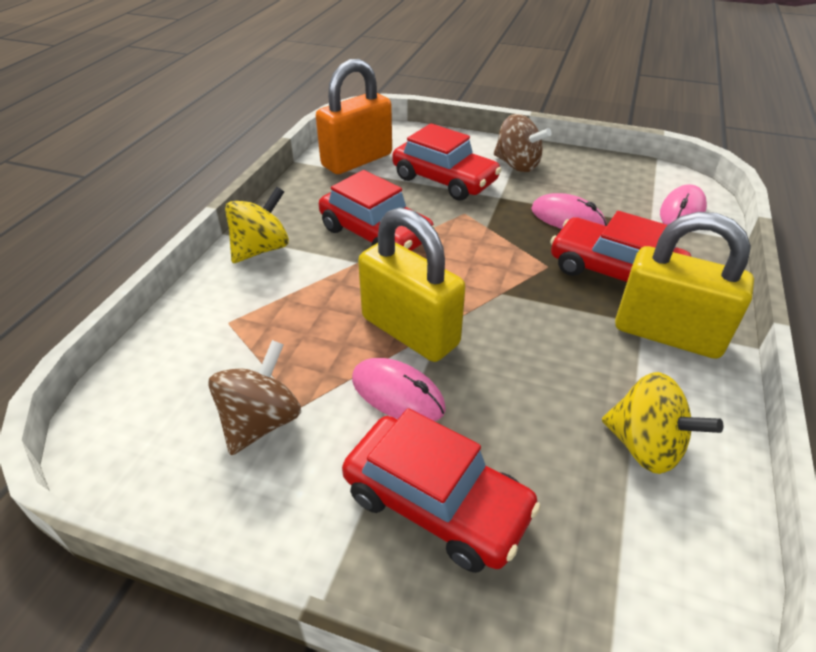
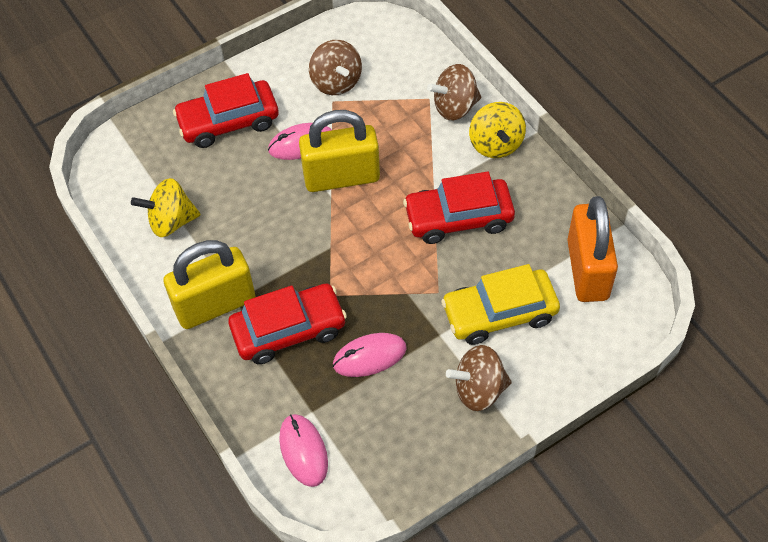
camera: 130 degrees right, 15 degrees up
red car [392,123,501,201] -> yellow car [441,264,560,345]
none -> brown spinning top [427,64,481,121]

